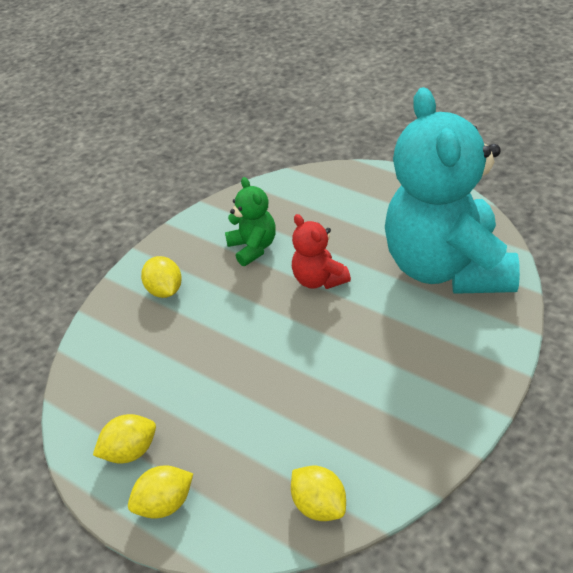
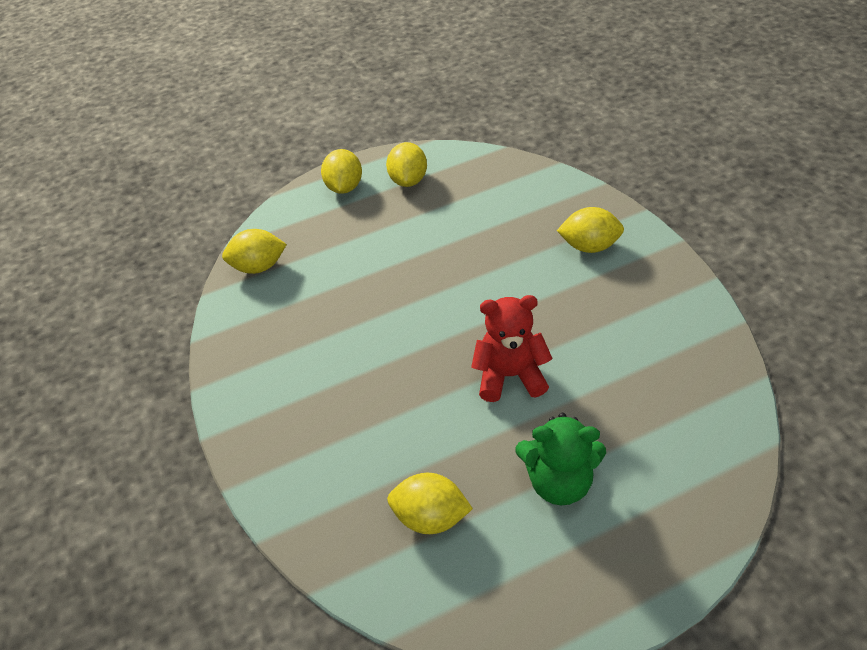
camera: 120 degrees right, 5 degrees up
green teddy bear [225,177,276,266] -> green teddy bear moved to [516,413,606,505]
turquoise teddy bear [385,87,520,294] -> yellow lemon [387,473,473,534]

